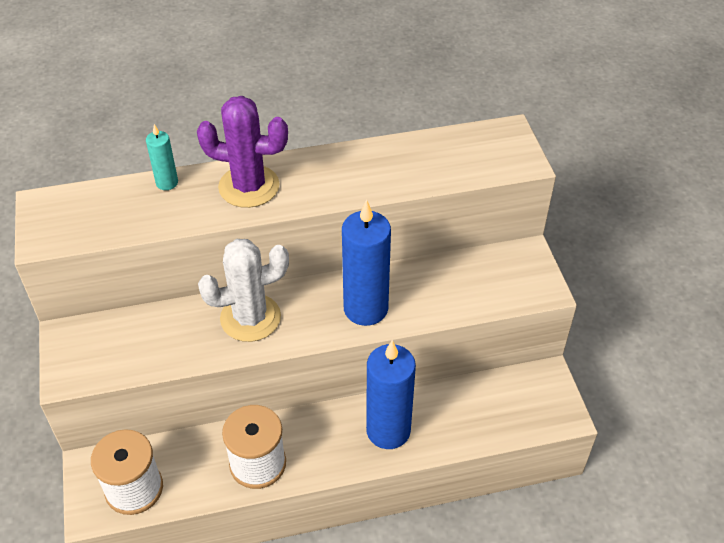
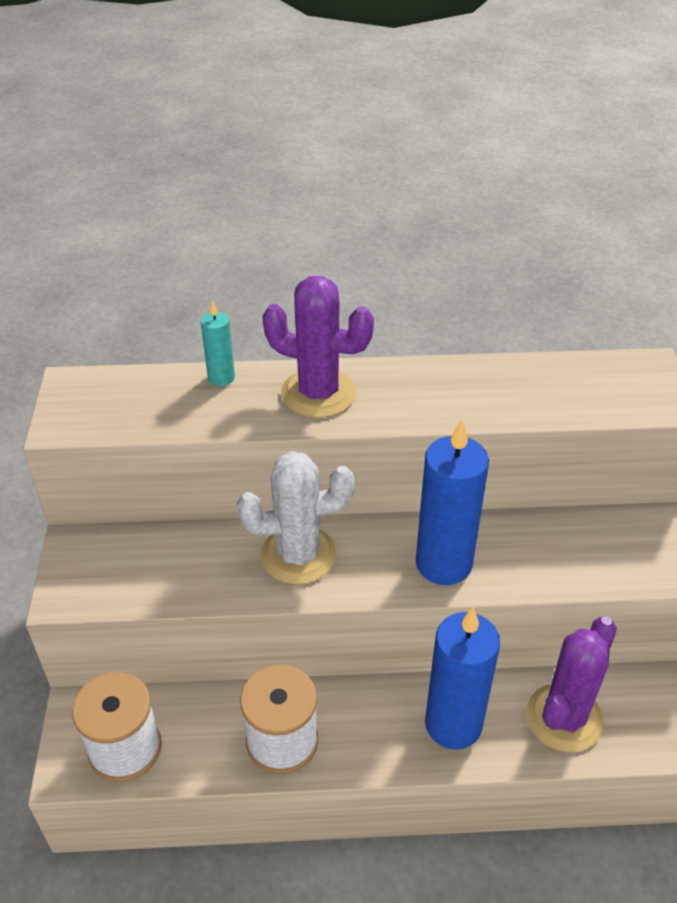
camera: 10 degrees right, 5 degrees down
none -> purple cactus [526,616,617,752]

